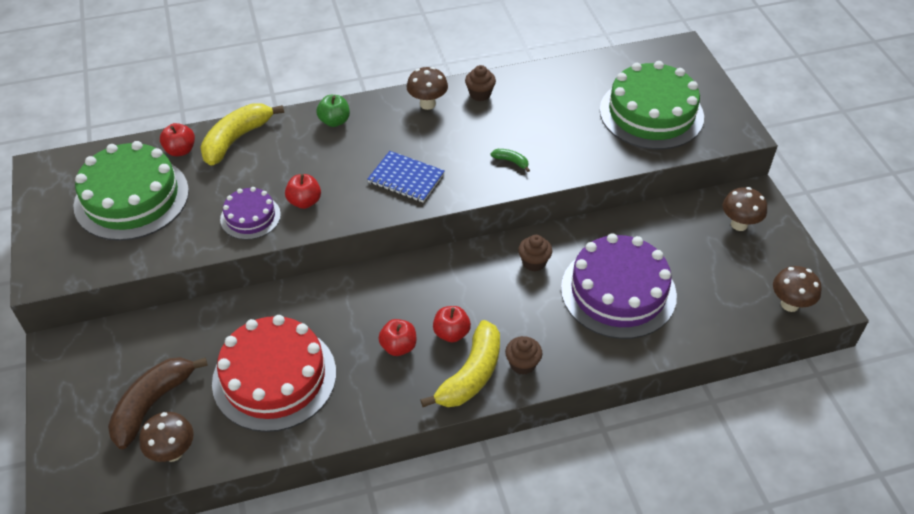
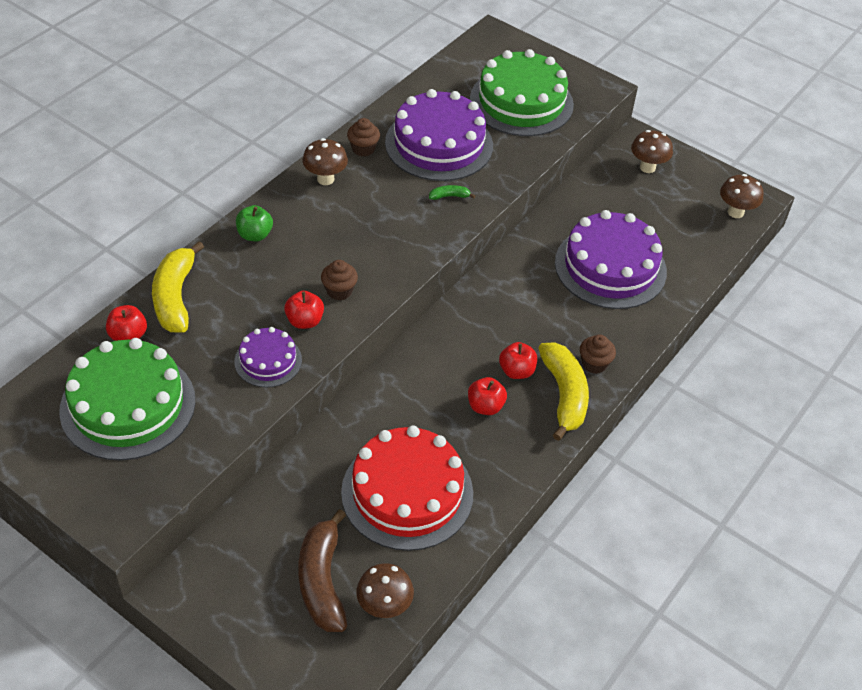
camera: 40 degrees left, 0 degrees up
blue notebook [367,151,445,203] -> none
brown cupcake [518,235,552,271] -> brown cupcake moved to [321,260,358,300]
none -> purple cake [385,89,493,181]

